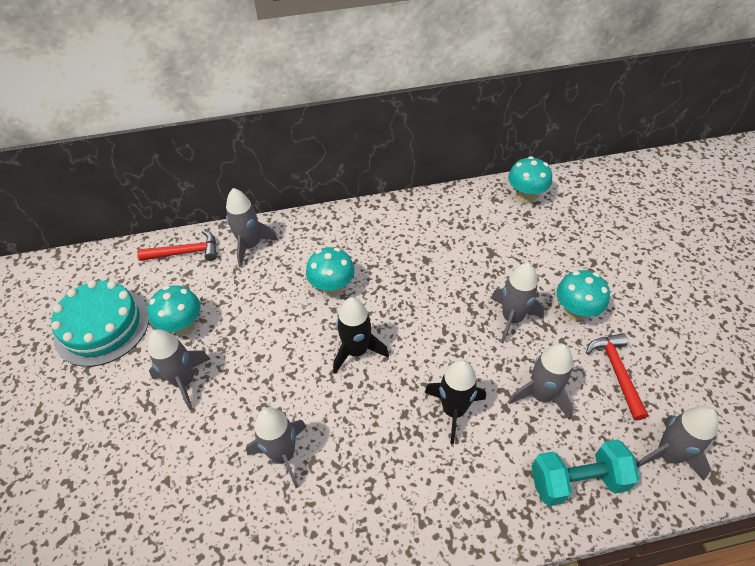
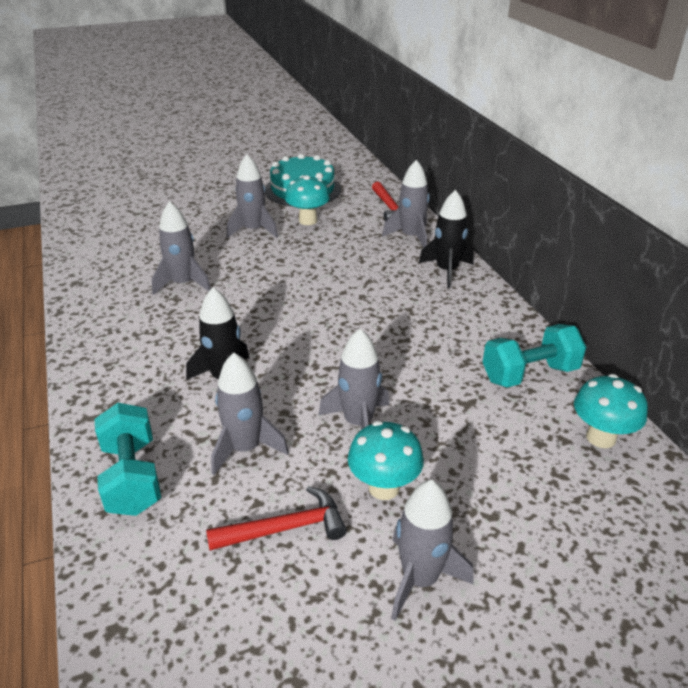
camera: 80 degrees right, 15 degrees down
turquoise mushroom [306,247,355,296] -> none
black rocket [333,297,389,374] -> black rocket moved to [419,190,474,288]
grey rocket [636,406,719,480] -> grey rocket moved to [391,480,474,621]
none -> turquoise dumbbell [483,324,586,387]

